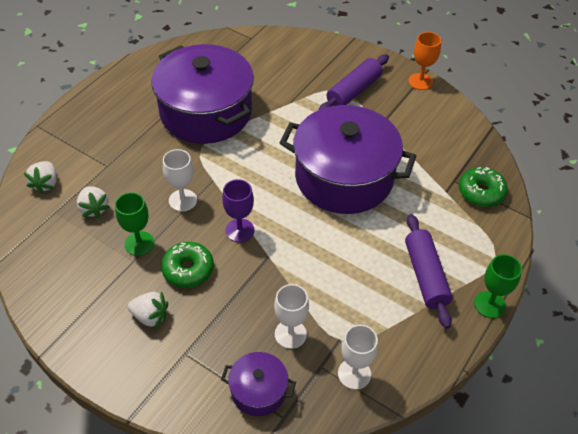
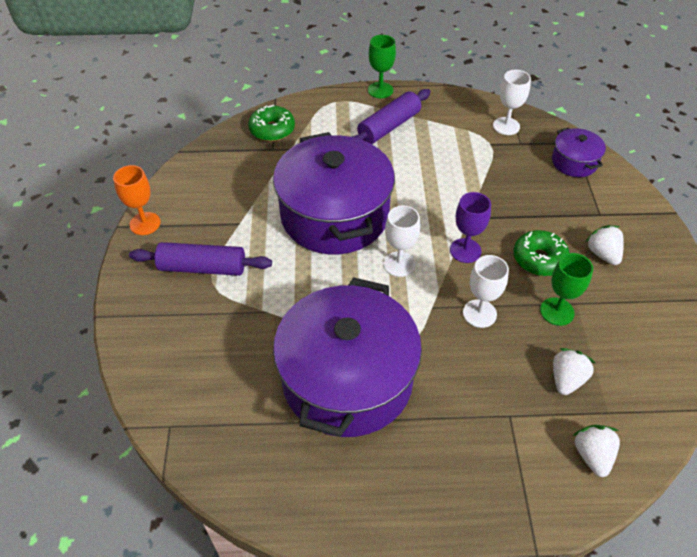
camera: 125 degrees left, 0 degrees up
white strawberry [24,161,57,194] -> white strawberry turned 60 degrees counterclockwise [573,425,620,477]
white goblet [274,284,309,349] -> white goblet moved to [383,206,420,277]

